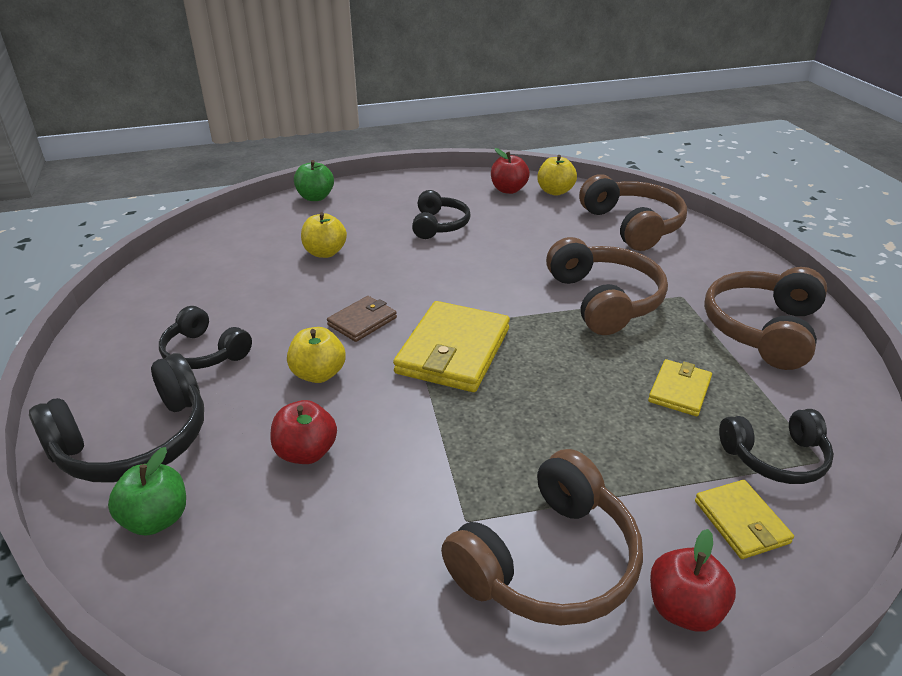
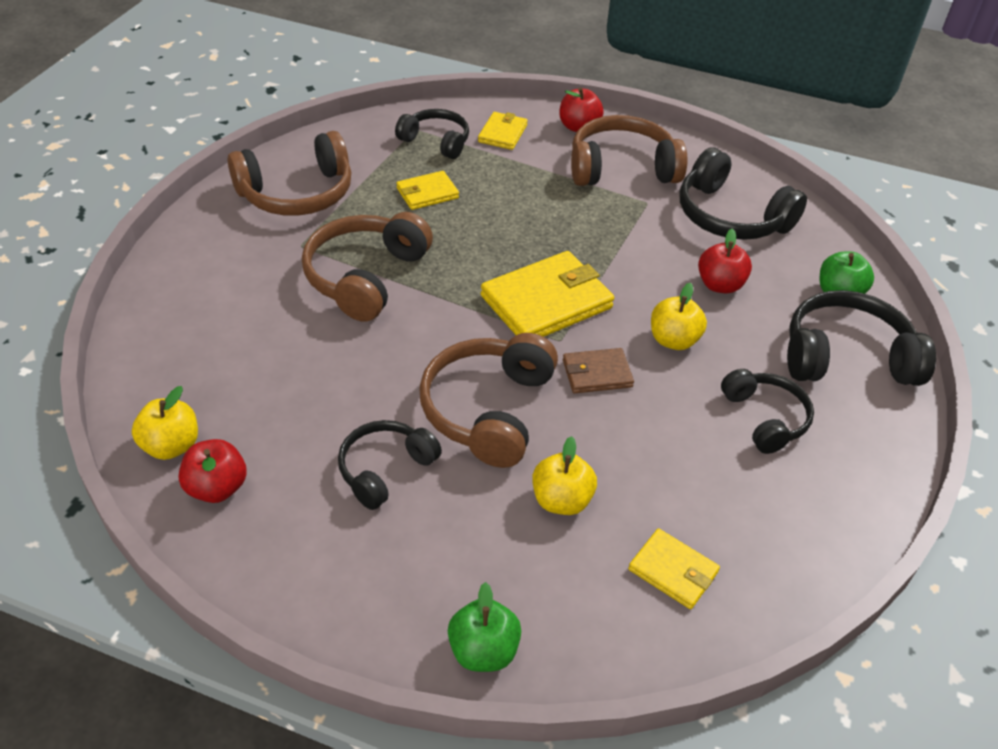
camera: 145 degrees left, 10 degrees up
brown headphones [579,174,687,251] -> brown headphones moved to [419,333,558,468]
none -> yellow wallet [628,528,720,609]
none -> black headphones [679,147,807,240]

